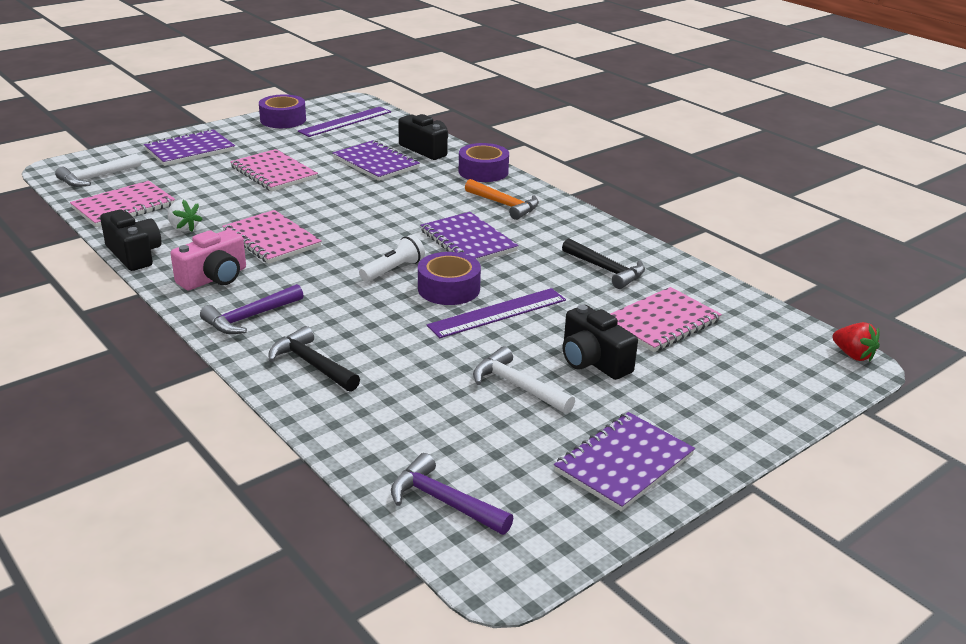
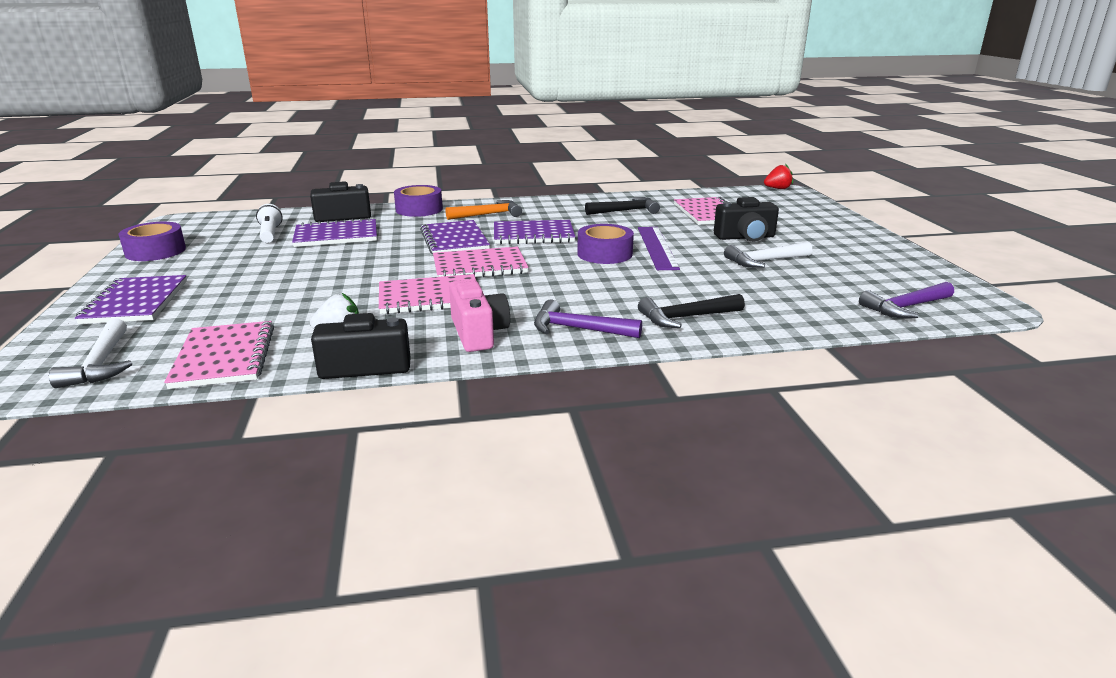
camera: 60 degrees left, 5 degrees down
purple hammer [200,284,304,334] -> purple hammer turned 120 degrees clockwise [534,300,642,338]
pink notebook [230,149,318,191] -> pink notebook moved to [433,246,528,277]
purple ruler [298,107,391,137] -> none
white flashlight [359,235,425,282] -> white flashlight moved to [256,204,283,243]
purple notebook [554,412,695,511] -> purple notebook moved to [420,220,490,254]

